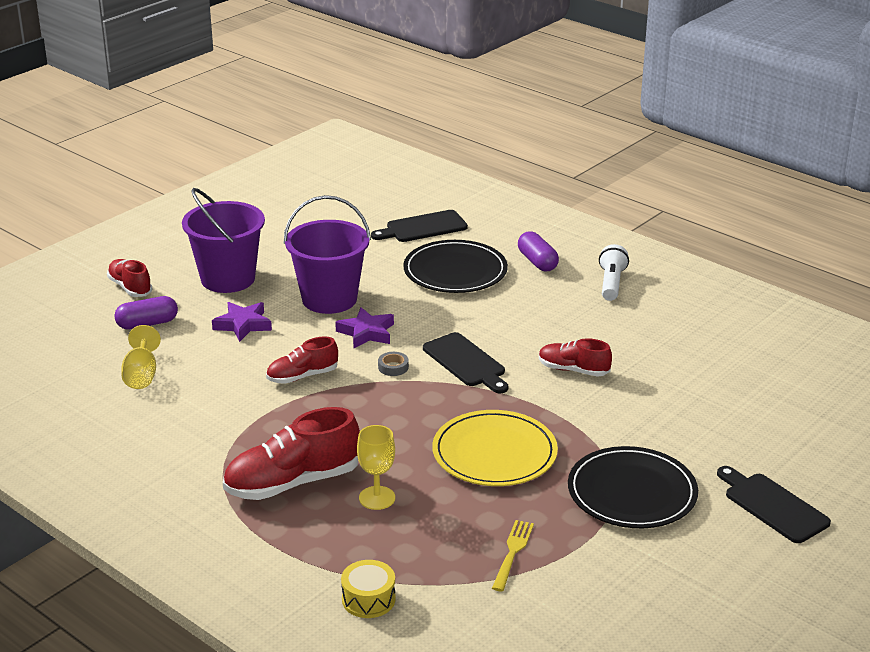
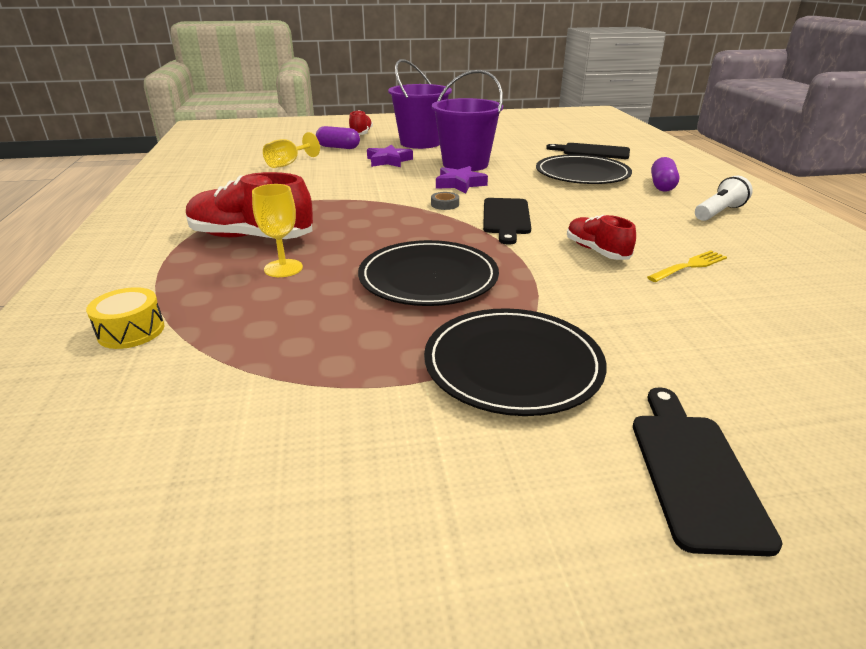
camera: 40 degrees right, 0 degrees up
red shoe [266,336,338,384] -> none
yellow plate [432,410,558,486] -> black plate [358,240,499,306]
yellow fork [492,520,534,591] -> yellow fork moved to [647,250,727,282]

